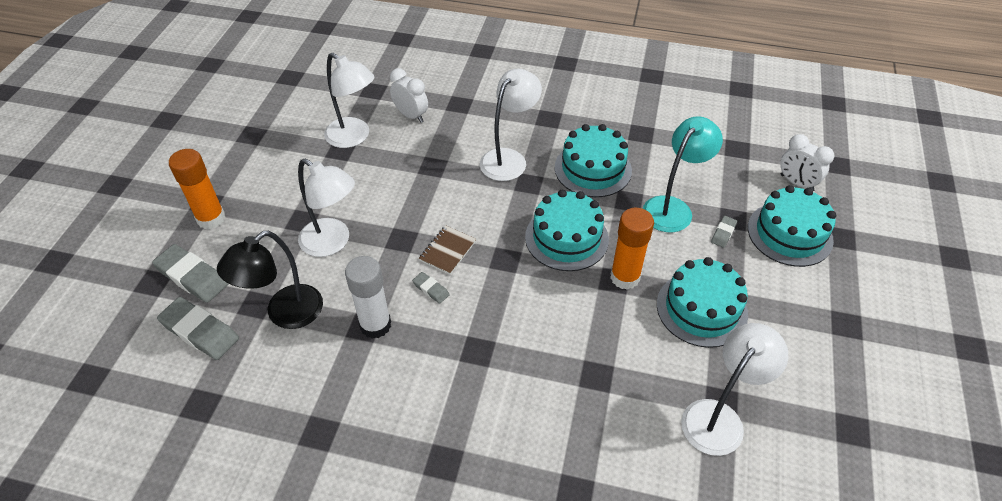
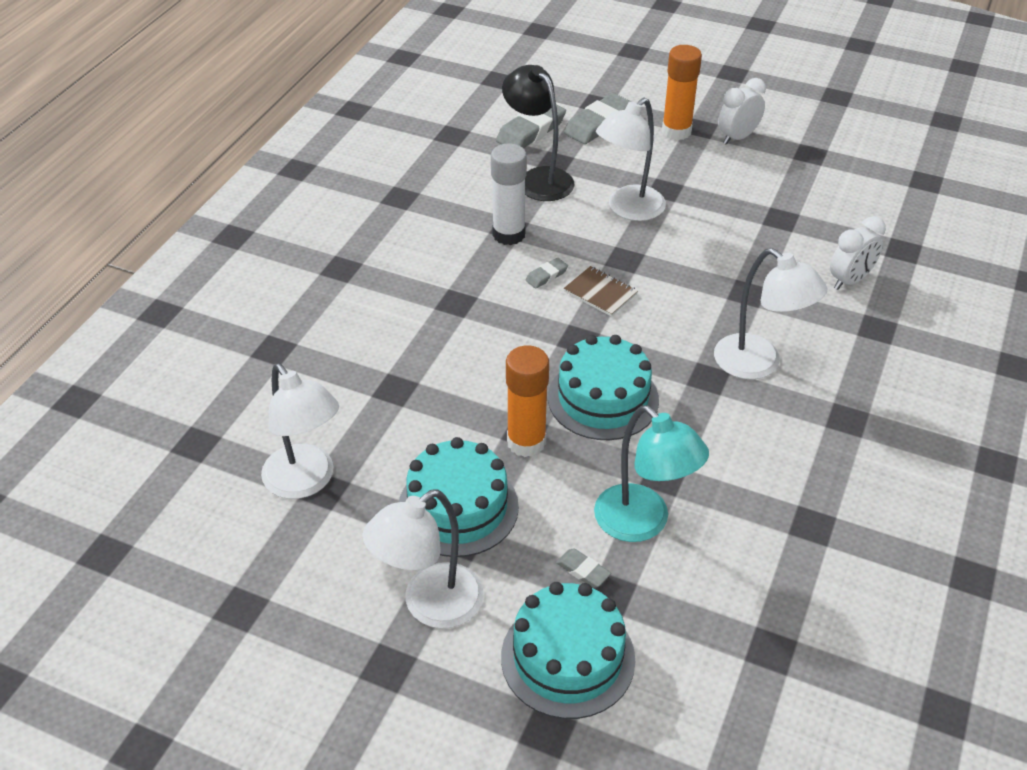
camera: 100 degrees right, 5 degrees down
white lamp [324,53,374,148] -> white lamp moved to [362,489,484,628]
turquoise cake [555,124,632,197] -> none
white clock [780,134,834,191] -> white clock moved to [718,78,766,145]

